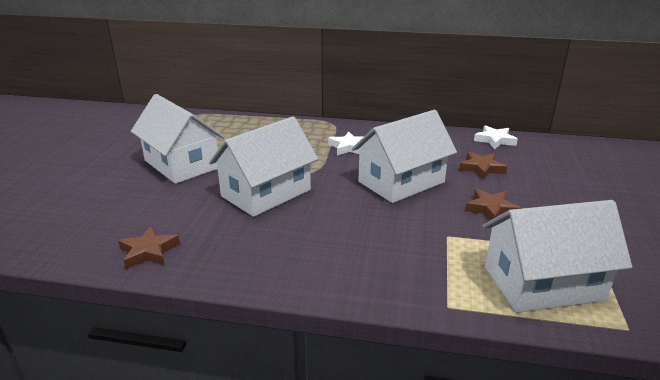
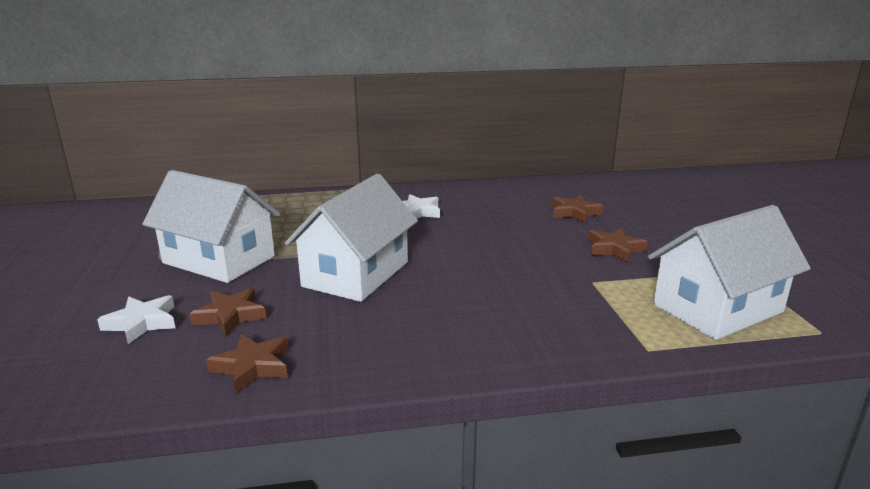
camera: 20 degrees left, 5 degrees down
white house [352,110,457,203] -> none
white star [474,125,518,150] -> white star moved to [97,295,175,344]
none -> brown star [190,288,266,336]

